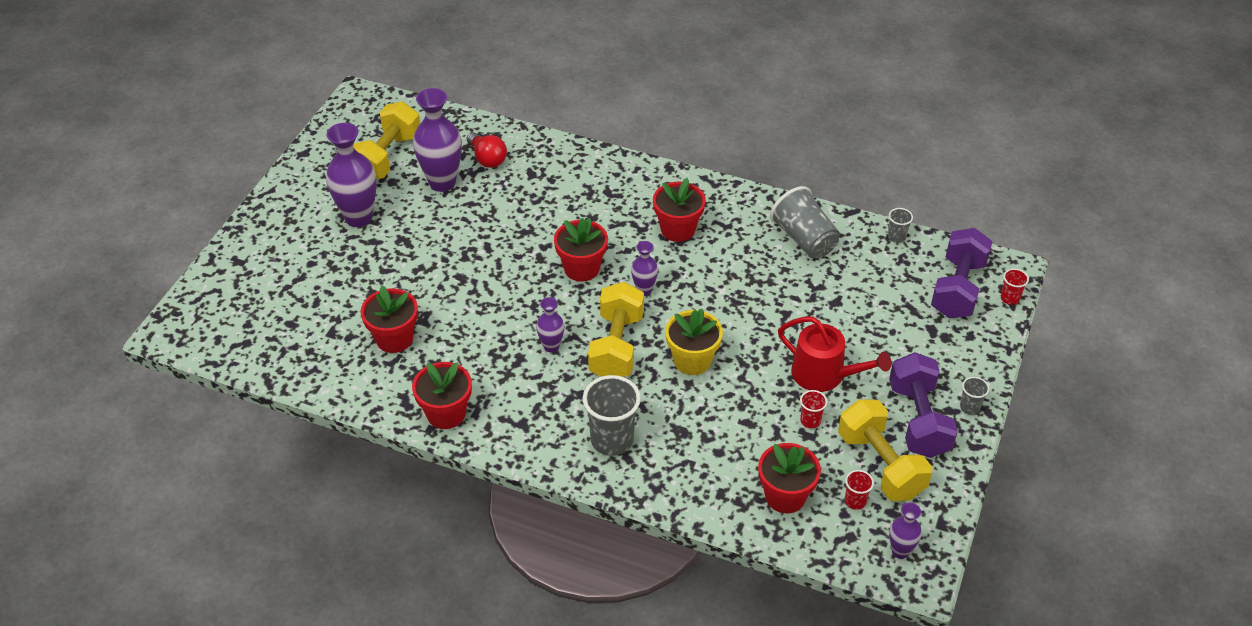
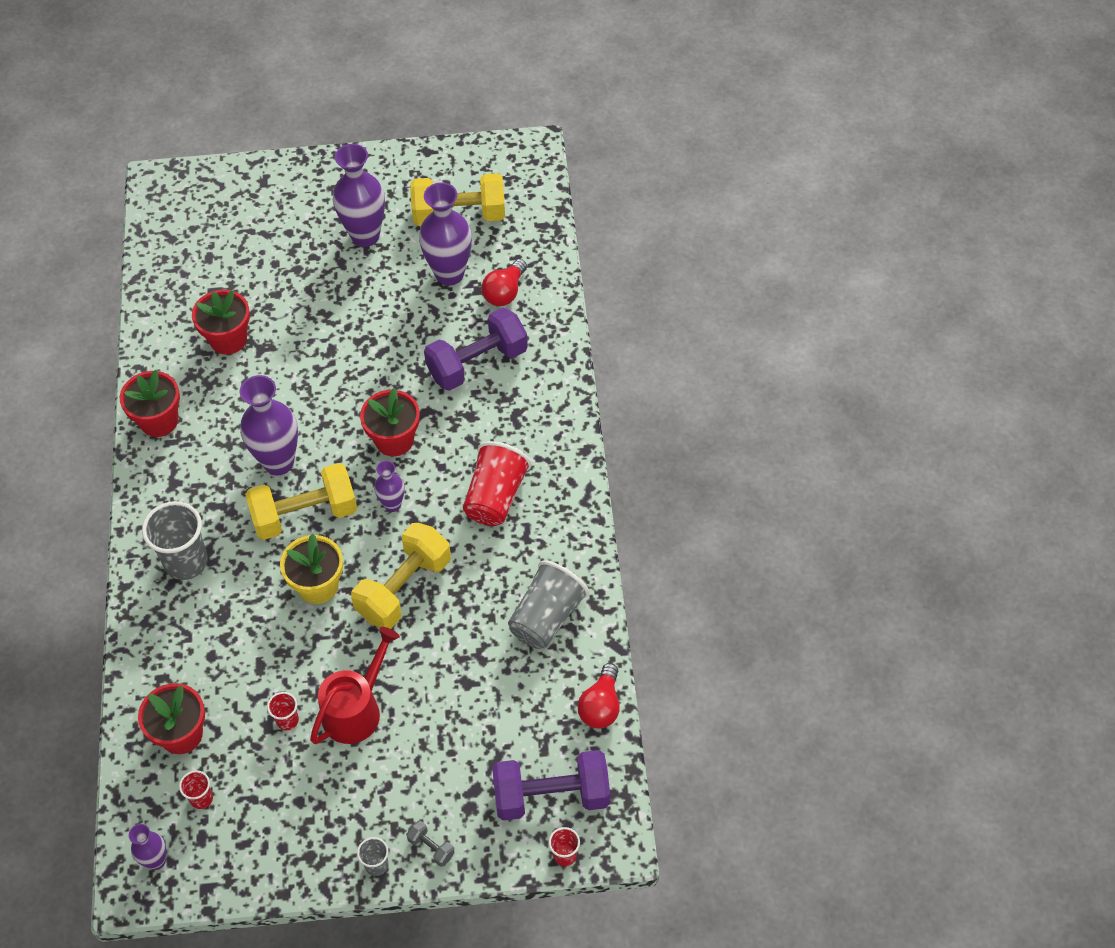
camera: 65 degrees right, 10 degrees up
purple vase [536,297,564,353] -> purple vase [240,375,298,475], size x1.89
red flower pot [653,178,706,242] -> red cup [463,441,532,526]
red watering can [778,317,891,392] -> red watering can turned 150 degrees counterclockwise [310,627,400,744]
yellow dumbbell [838,399,932,501] -> yellow dumbbell moved to [351,523,451,629]
grey cup [888,208,913,243] -> red light bulb [577,663,620,728]
purple dumbbell [889,352,958,458] -> purple dumbbell moved to [424,307,528,391]
none -> grey dumbbell [406,821,455,867]

